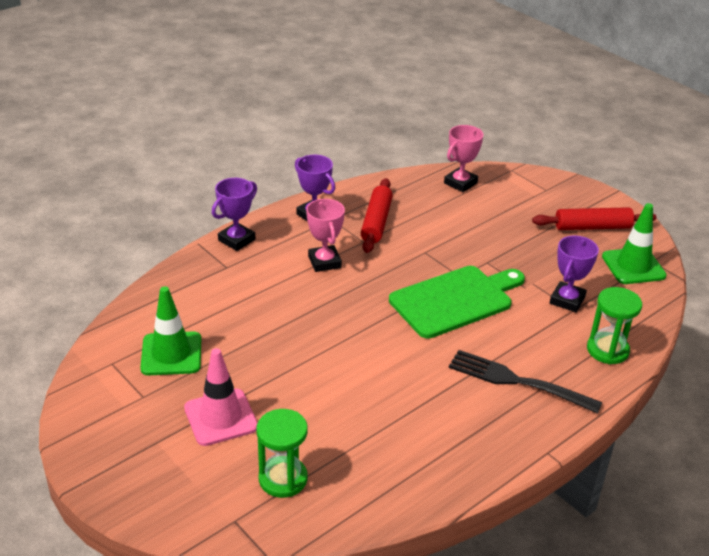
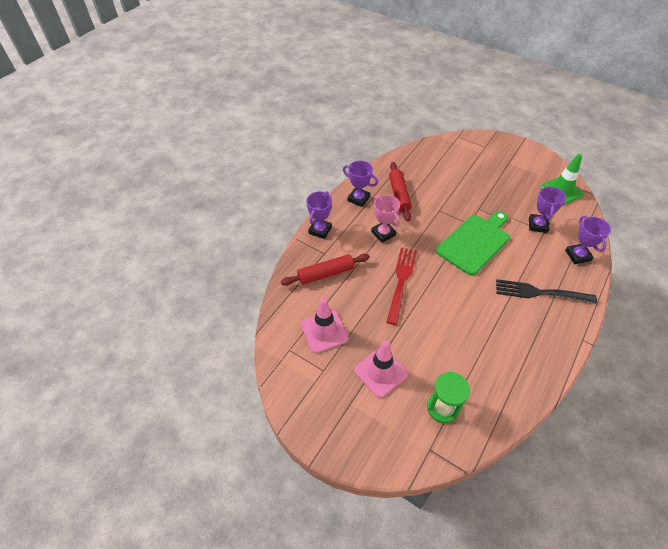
camera: 15 degrees left, 15 degrees up
green traffic cone [140,286,201,375] -> pink traffic cone [301,298,349,353]
pink trophy [444,125,484,192] -> none
red rolling pin [532,207,656,230] -> red rolling pin moved to [281,254,370,286]
green hourglass [587,287,642,364] -> purple trophy [565,215,611,264]
none -> red fork [386,247,417,325]

